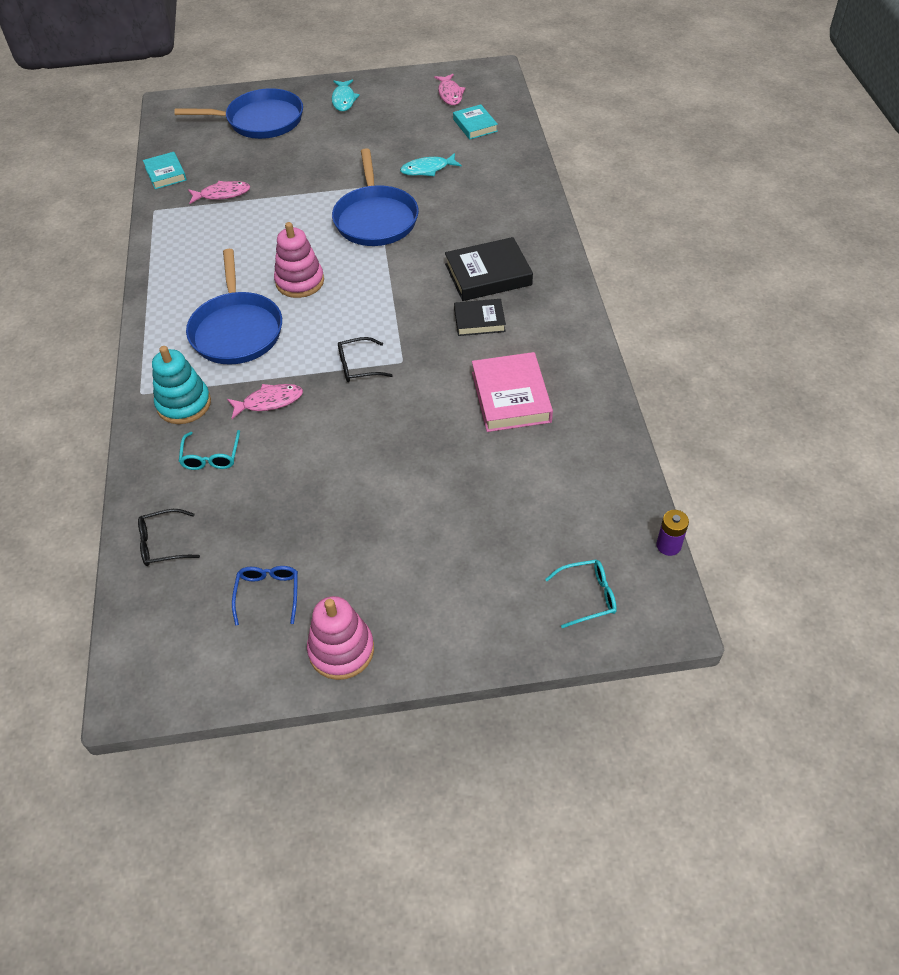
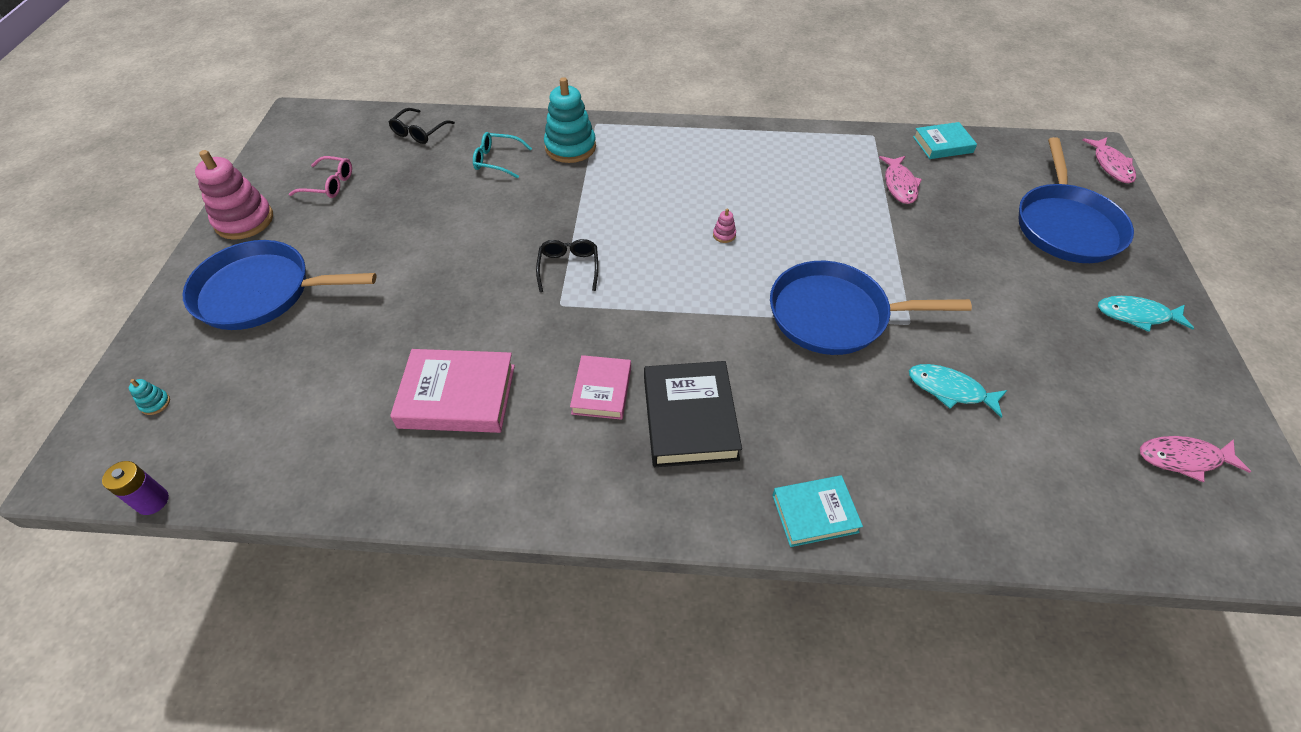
camera: 100 degrees right, 0 degrees up
black glasses [138,509,200,566] -> black glasses turned 150 degrees counterclockwise [388,108,455,144]
blue pan [186,249,282,365] -> blue pan moved to [183,240,376,330]
pink fish [227,384,303,419] -> pink fish moved to [1082,138,1136,183]
blue glasses [232,566,298,626] -> pink glasses [289,156,352,198]
pink stacking toy [274,222,324,298] -> pink stacking toy [713,209,736,243], size x0.40
turquoise fish [400,153,462,176] -> turquoise fish turned 60 degrees counterclockwise [909,364,1007,418]
turquoise book [453,104,498,140] -> turquoise book moved to [772,475,863,547]
black book [454,299,506,336] -> pink book [570,355,631,420]
turquoise glasses [545,560,617,628] -> turquoise stacking toy [129,379,170,415]

